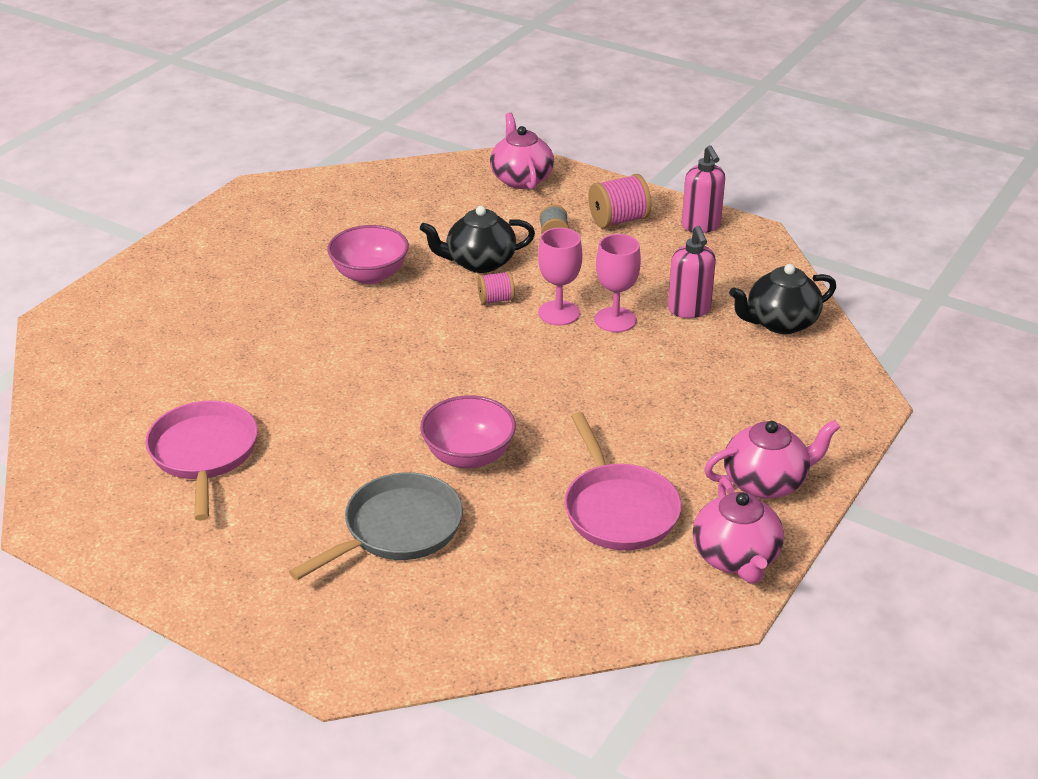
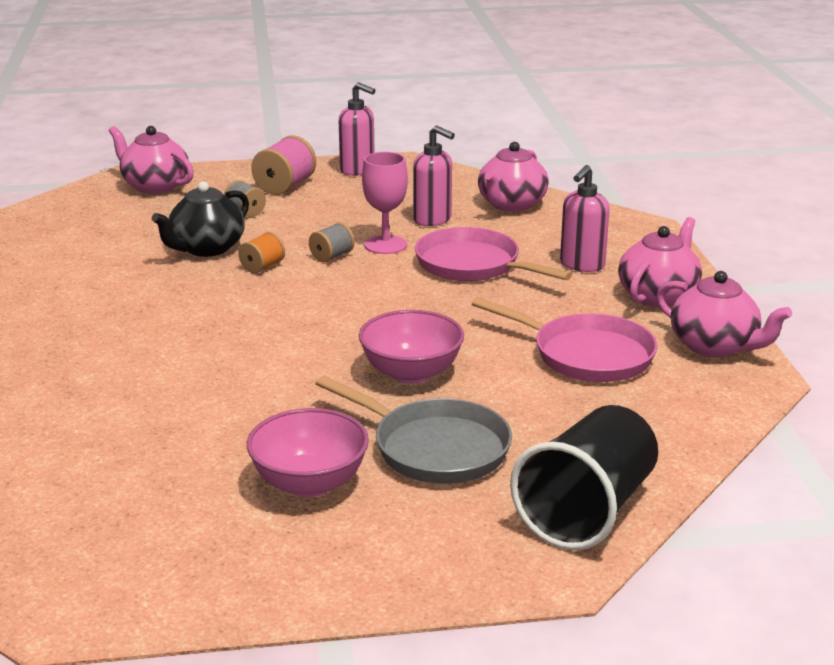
camera: 40 degrees left, 10 degrees down
pink pan [145,400,258,521] -> pink pan moved to [415,227,572,281]
grey pan [289,472,463,580] -> grey pan turned 120 degrees clockwise [315,376,512,484]
pink bowl [327,225,409,284] -> pink bowl moved to [247,408,369,497]
pink spool [477,271,515,305] -> orange spool [238,232,285,273]
pink goblet [538,228,582,325] -> grey spool [309,222,355,263]
black teapot [729,264,836,334] -> pink teapot [478,142,549,212]
none -> black cup [510,405,658,550]
none -> pink soap dispenser [560,165,610,272]

